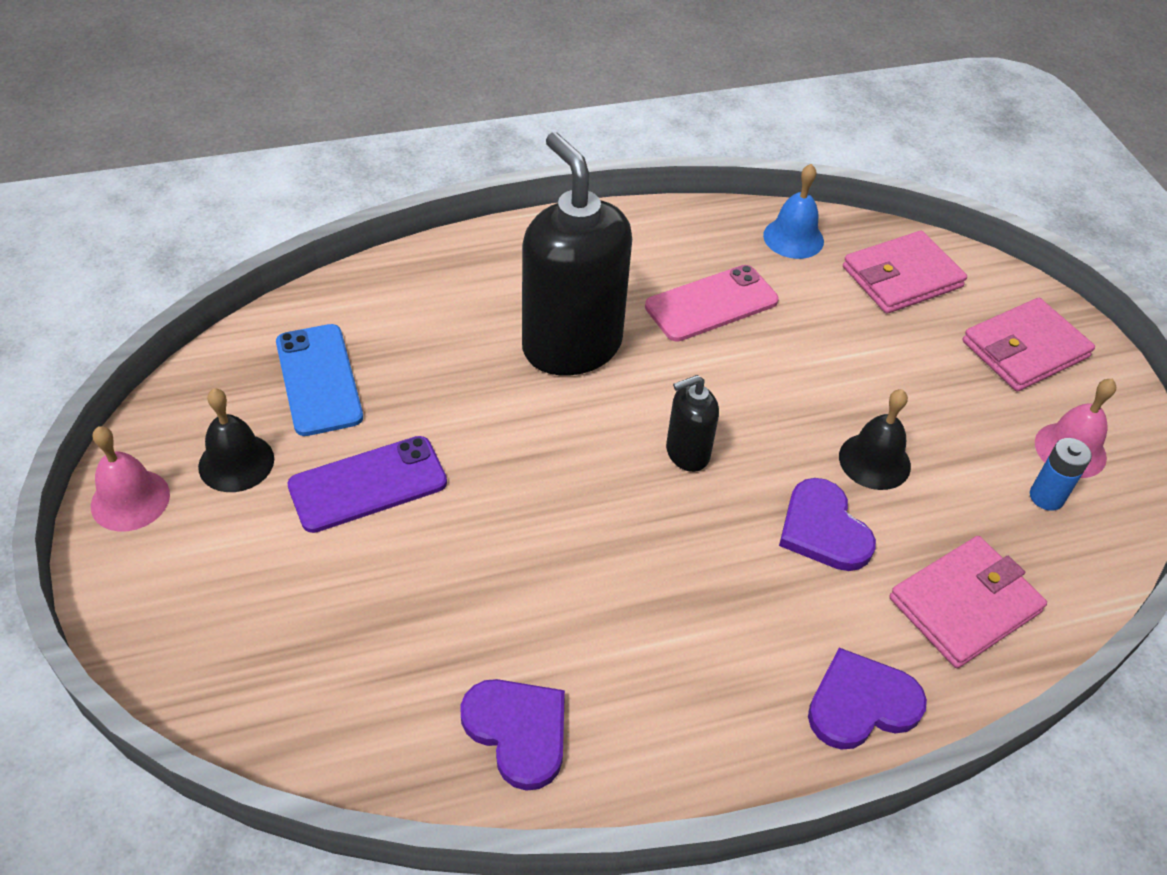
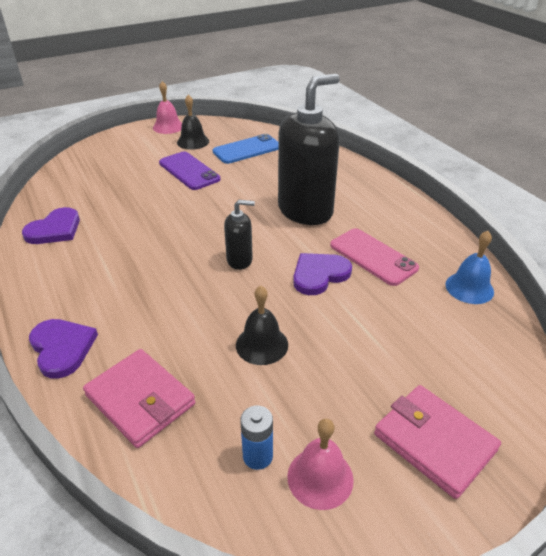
camera: 80 degrees right, 10 degrees down
black soap dispenser [666,375,719,472] -> black soap dispenser turned 120 degrees clockwise [224,200,255,270]
purple heart [779,478,876,571] -> purple heart moved to [293,253,352,295]
pink wallet [843,230,967,314] -> none

